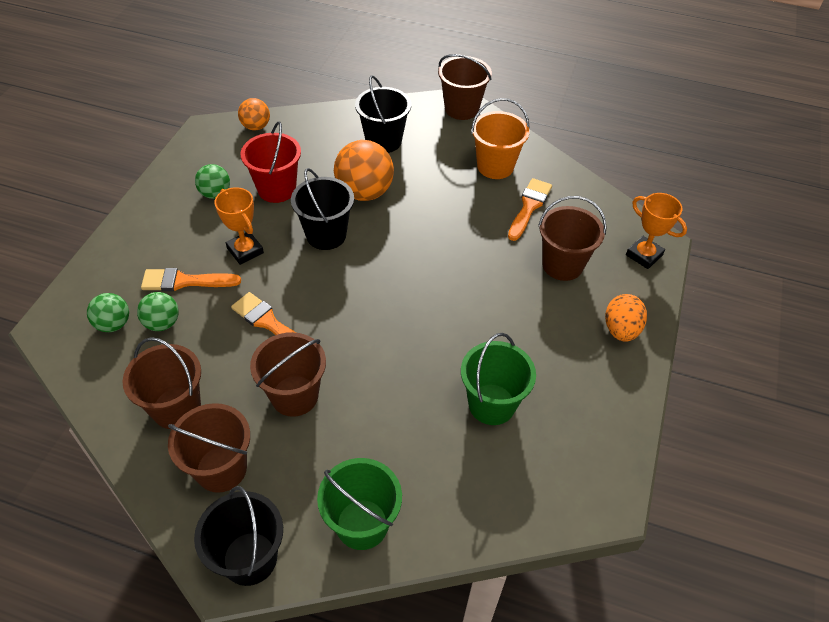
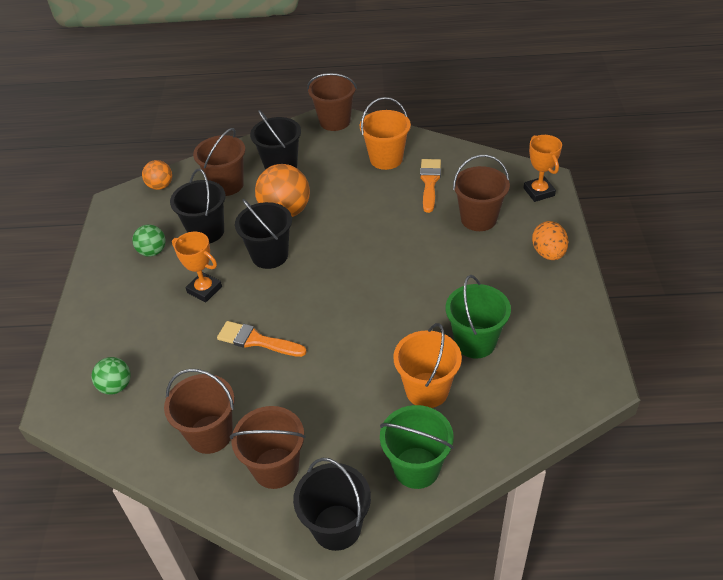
camera: 15 degrees left, 5 degrees down
green ball [137,292,179,331] -> none
orange brush [141,268,241,291] -> none
red bucket [240,121,301,203] -> black bucket [170,169,226,244]
brown bucket [250,332,326,417] -> brown bucket moved to [193,128,245,196]
orange trophy [626,193,687,269] -> orange trophy turned 45 degrees clockwise [524,135,562,202]
none -> orange bucket [393,323,462,408]

